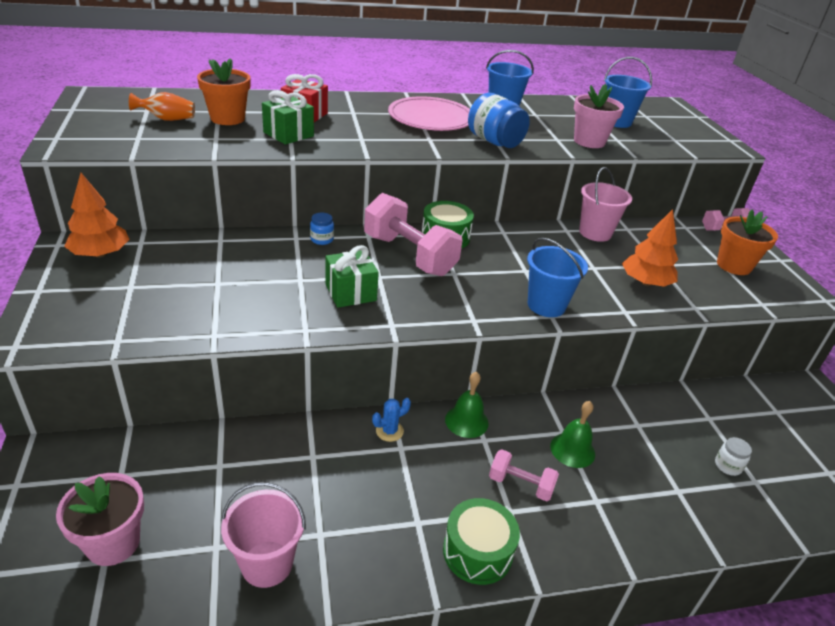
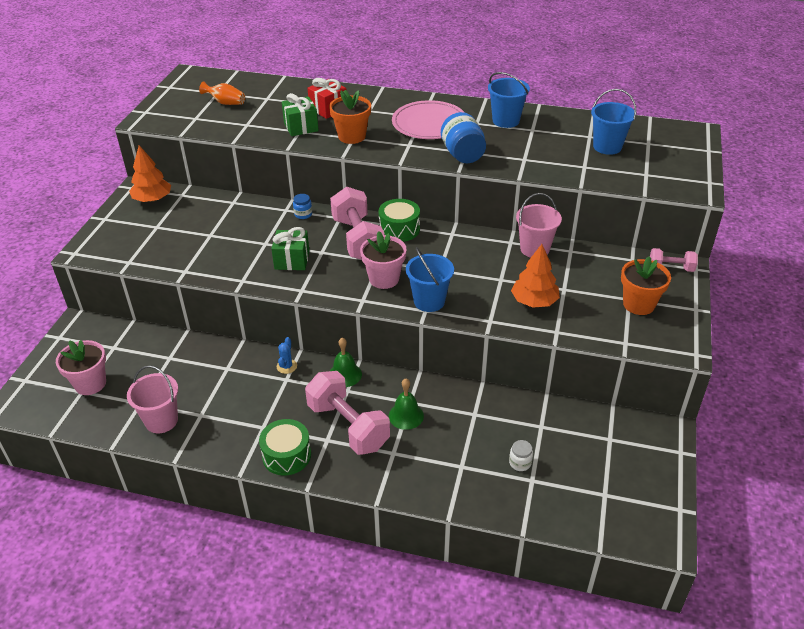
camera: 30 degrees right, 5 degrees up
orange flower pot [197,58,251,125] -> orange flower pot moved to [329,90,371,144]
blue cactus [372,398,411,442] -> blue cactus turned 75 degrees counterclockwise [277,337,297,374]
pink dumbbell [489,450,559,501] -> pink dumbbell [305,371,390,455], size x1.94
pink flower pot [574,84,624,148] -> pink flower pot moved to [360,231,406,289]

